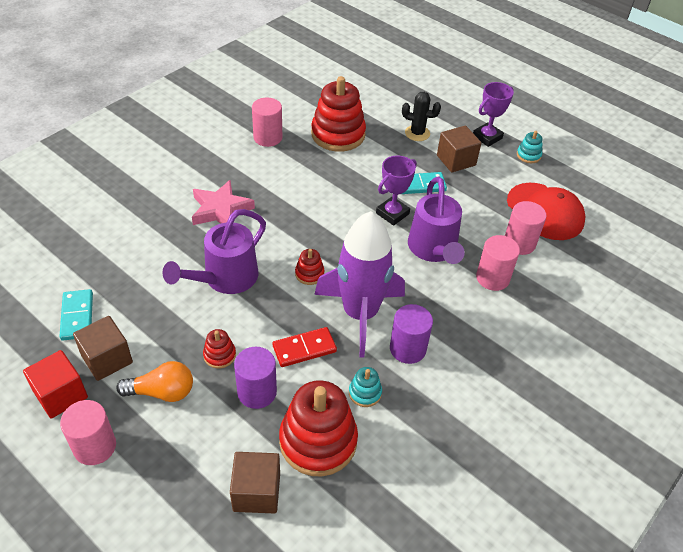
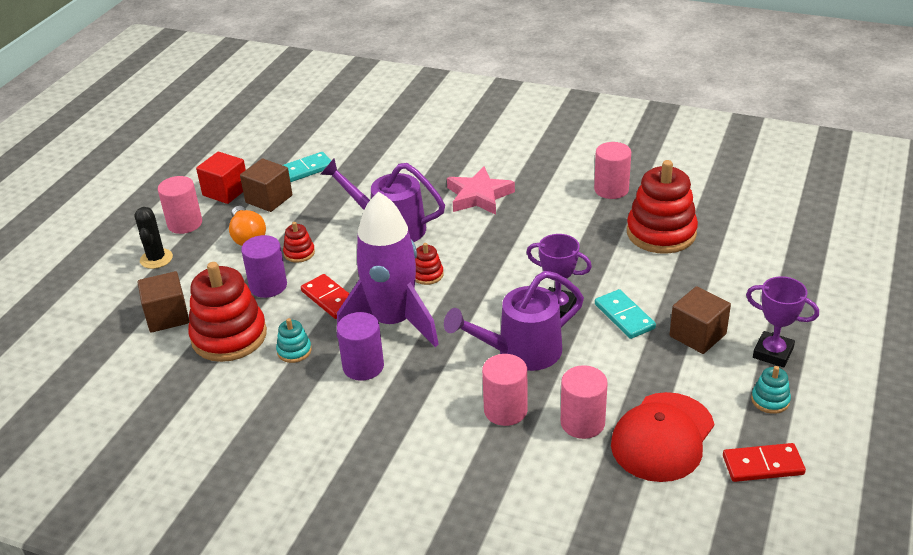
camera: 75 degrees right, 10 degrees down
black cactus [402,92,441,141] -> black cactus moved to [135,207,173,269]
none -> red domino [723,443,806,482]

